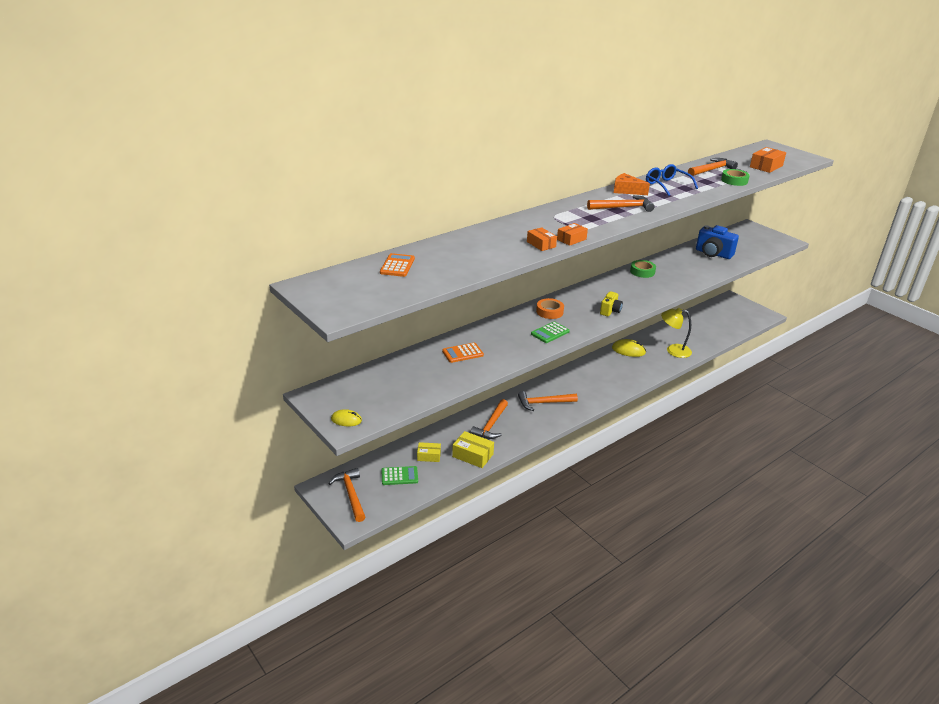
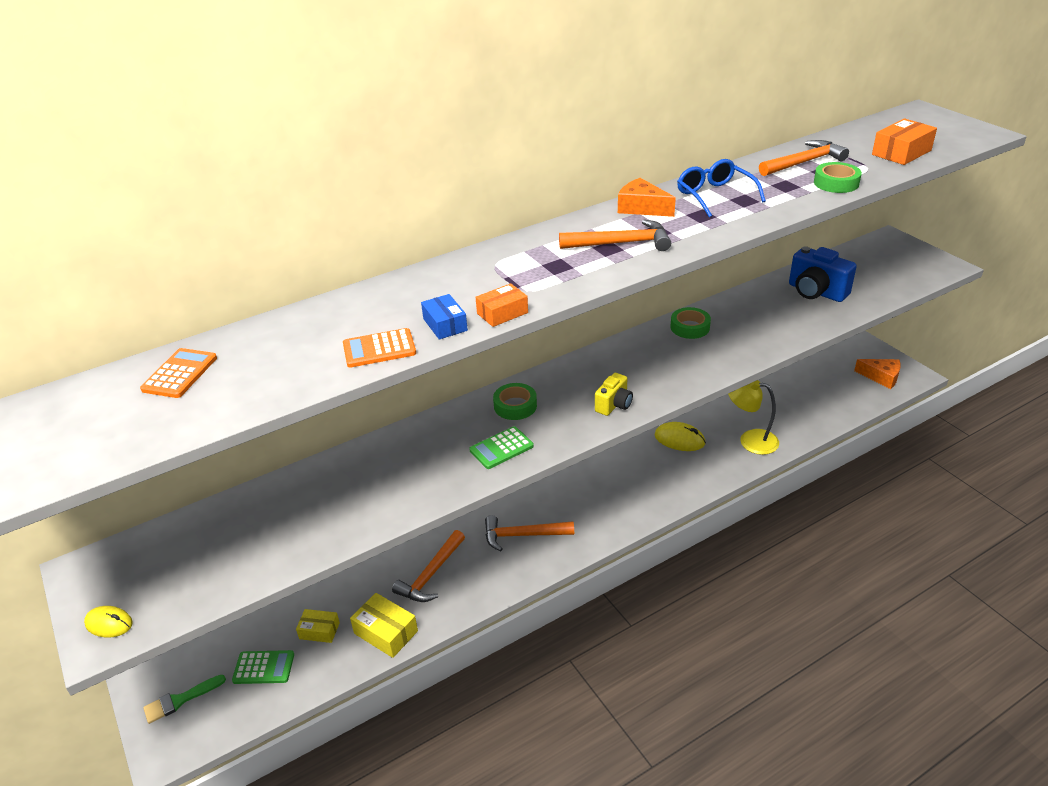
camera: 10 degrees right, 5 degrees up
orange hammer [328,468,365,522] -> green brush [143,675,226,724]
orange calculator [442,343,484,363] -> orange calculator moved to [343,328,416,368]
orange box [527,227,557,251] -> blue box [421,294,468,340]
orange tape [536,298,564,319] -> green tape [493,383,537,420]
none -> orange cheese [854,359,901,389]

